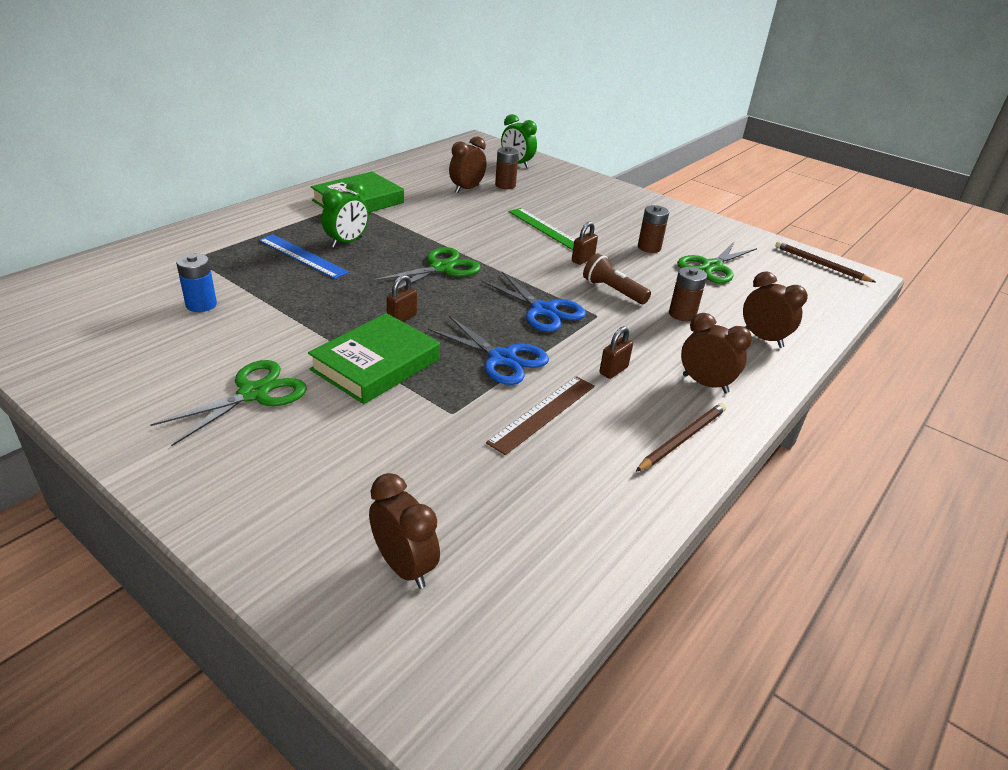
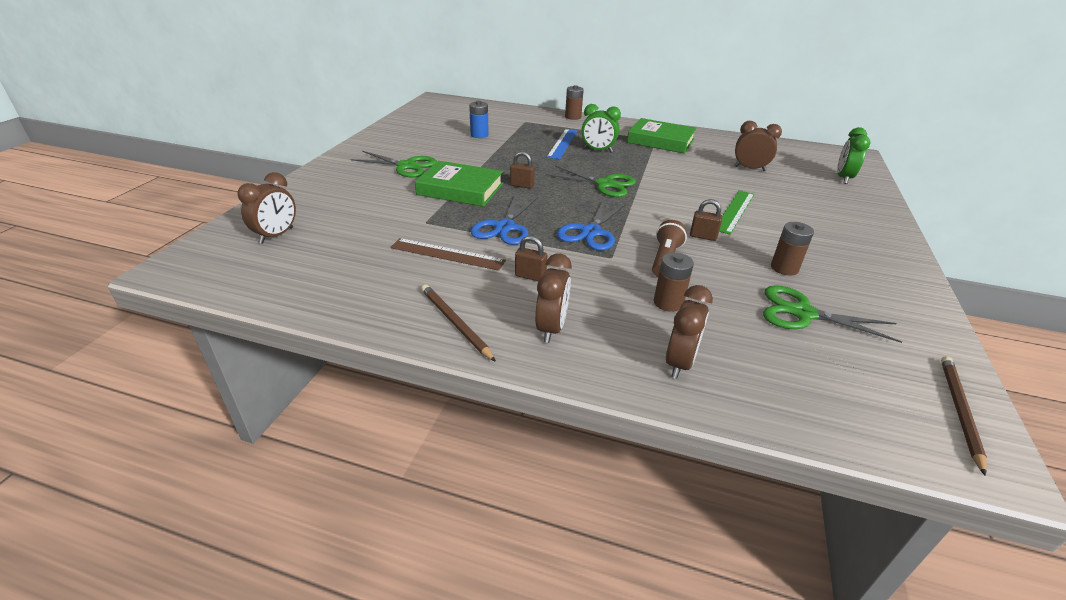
camera: 70 degrees right, 0 degrees up
brown battery [495,147,519,189] -> brown battery moved to [565,85,584,120]
brown pencil [635,403,726,472] -> brown pencil turned 150 degrees counterclockwise [421,285,496,362]

